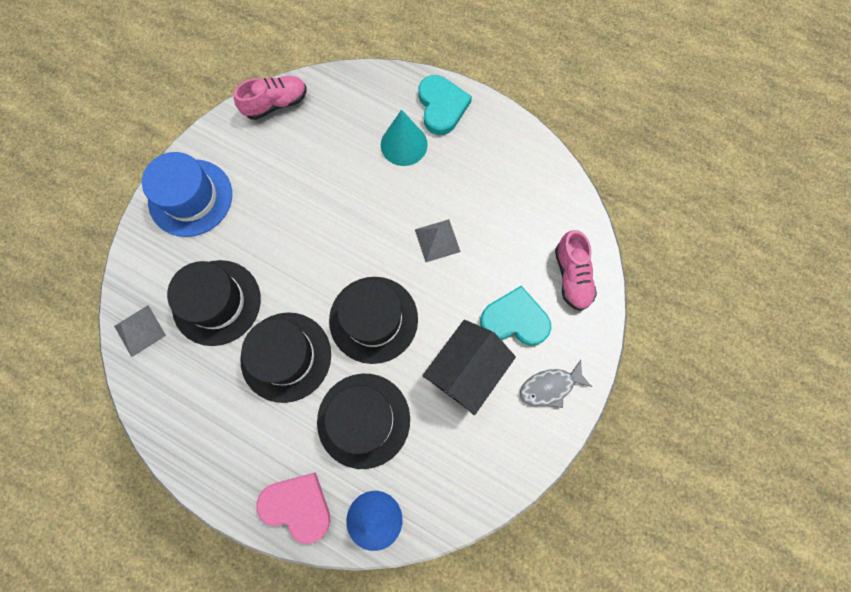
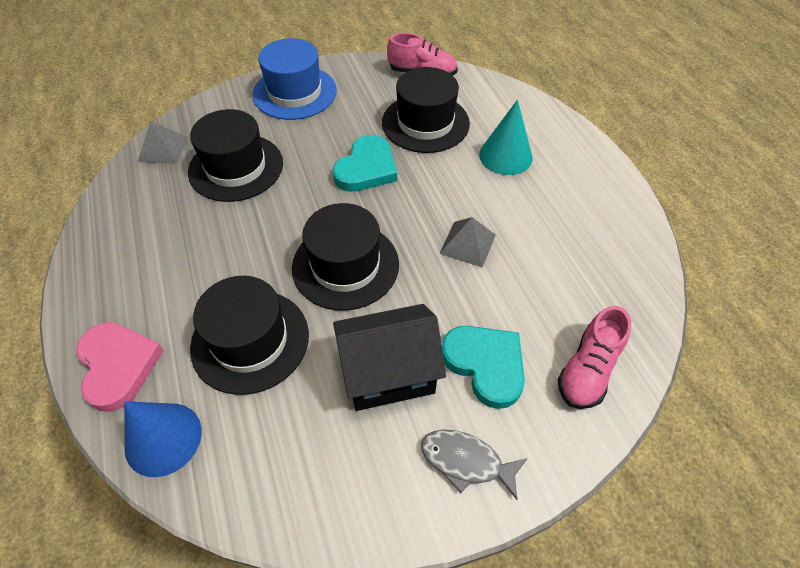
camera: 40 degrees right, 20 degrees down
black hat [240,313,331,403] -> black hat moved to [382,67,470,153]
turquoise heart [418,75,472,135] -> turquoise heart moved to [333,135,397,192]

